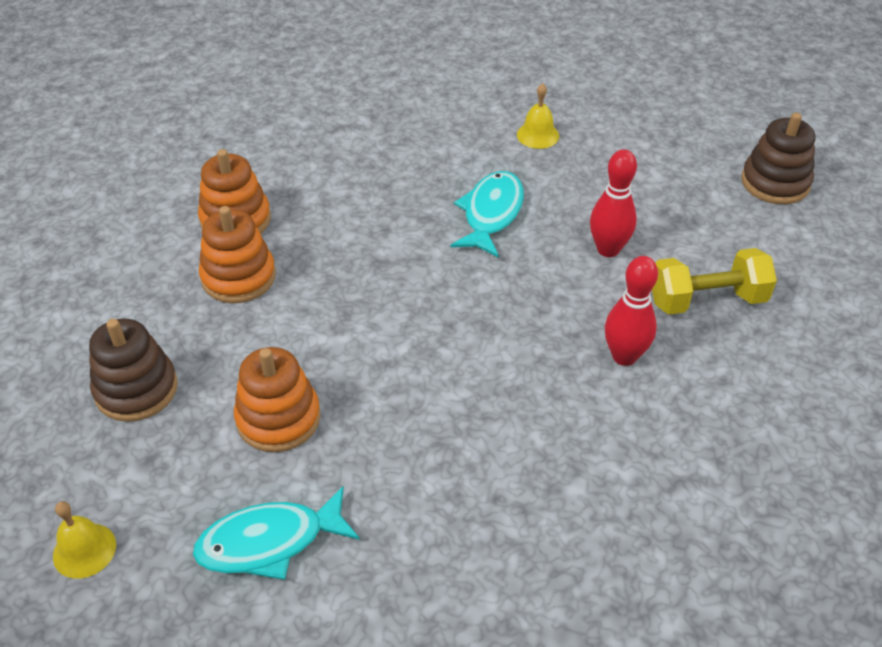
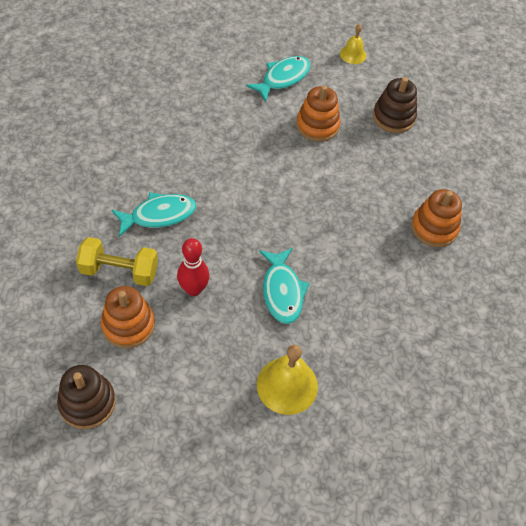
camera: 150 degrees right, 10 degrees up
orange stacking toy [199,206,276,303] -> orange stacking toy moved to [101,286,155,348]
yellow bell [517,83,559,149] -> yellow bell [257,345,318,415], size x1.71
red bowling pin [605,256,658,366] -> turquoise fish [112,192,196,237]
yellow dumbbell [652,248,777,315] -> yellow dumbbell turned 45 degrees clockwise [76,237,158,286]

